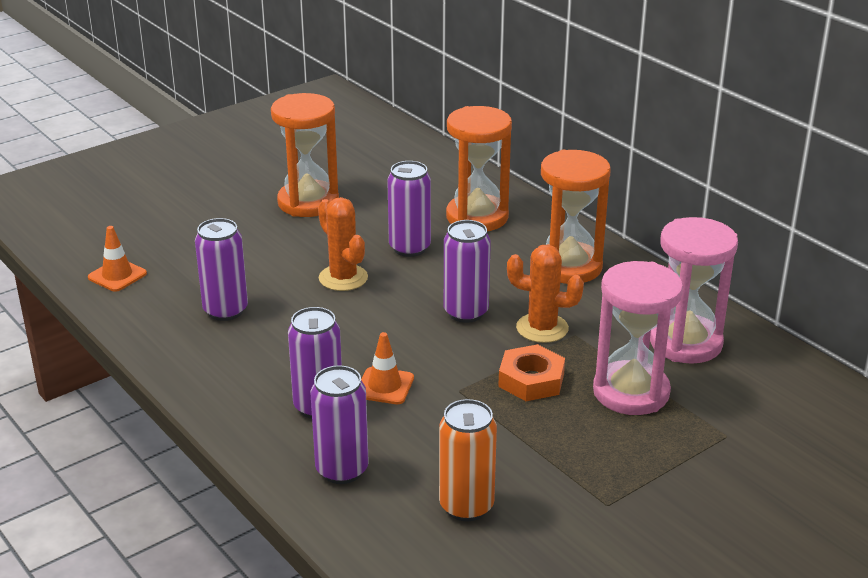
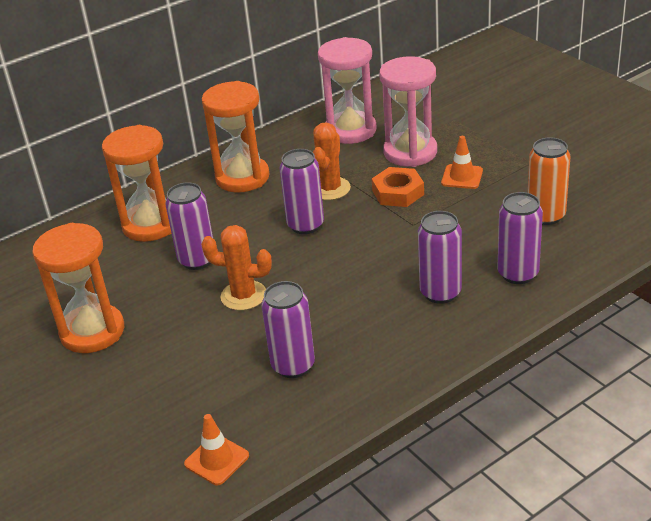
camera: 85 degrees left, 5 degrees up
orange cactus [318,197,368,291] -> orange cactus turned 45 degrees clockwise [201,225,272,310]
orange traffic cone [361,332,414,404] -> orange traffic cone moved to [441,136,483,189]

